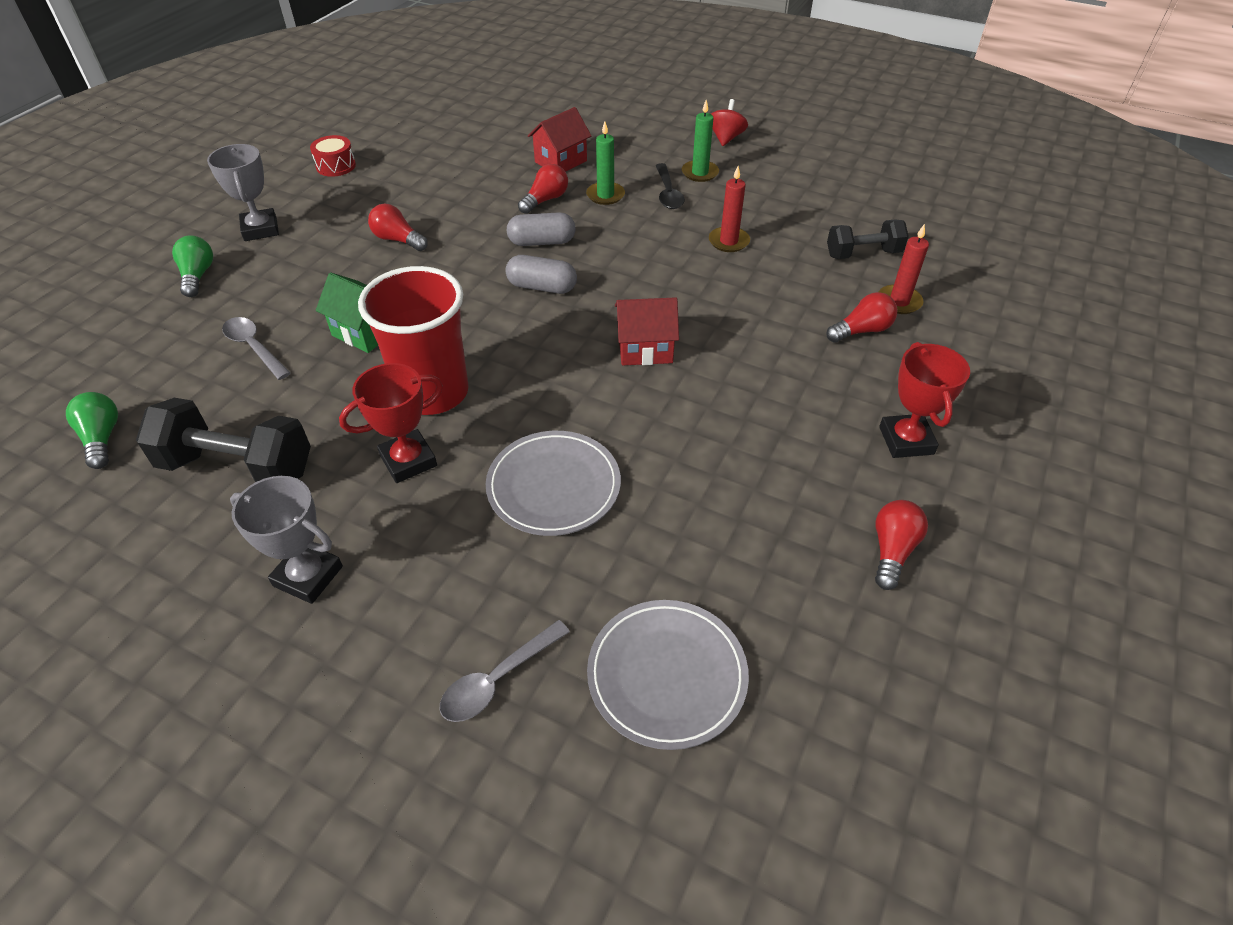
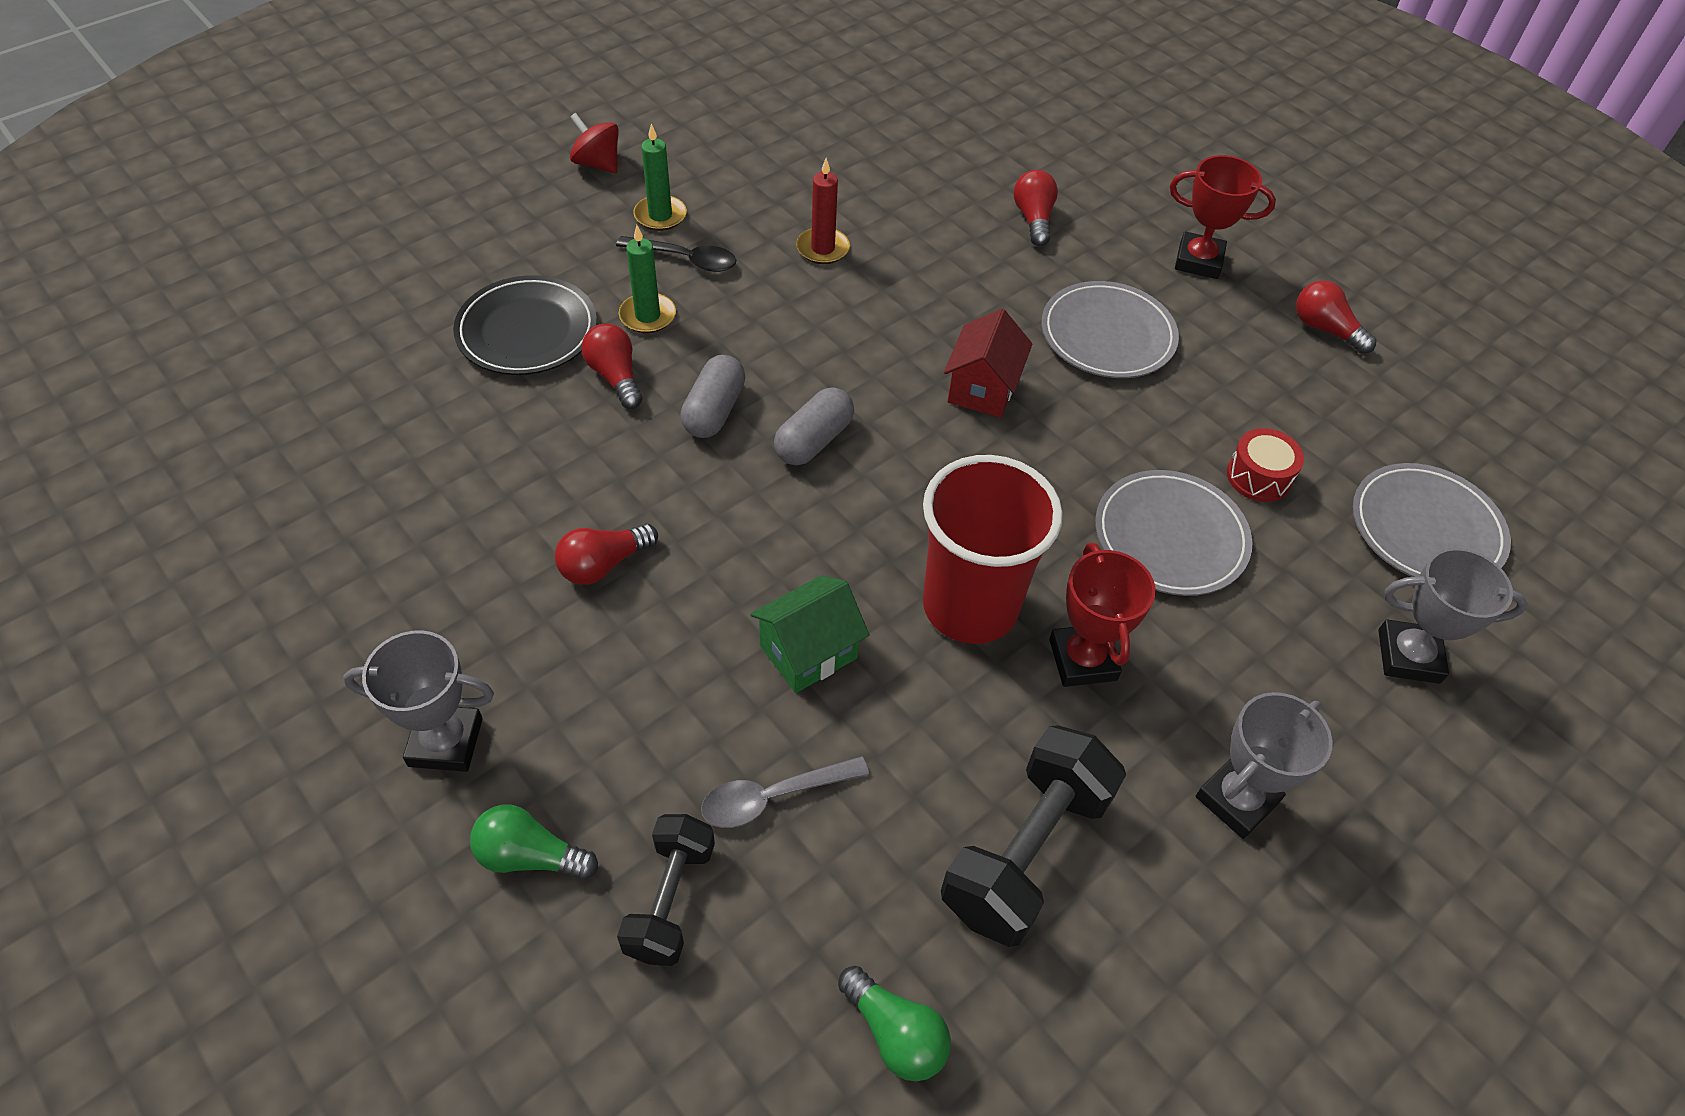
camera: 70 degrees left, 5 degrees up
green light bulb [66,392,118,469] -> green light bulb turned 135 degrees counterclockwise [838,966,951,1081]
red drum [310,135,356,177] -> red drum moved to [1227,428,1304,502]
grey spoon [440,620,570,722] -> grey trophy [1378,548,1528,684]
red house [528,107,591,172] -> black plate [453,275,597,375]
black dumbbell [827,220,909,259] -> black dumbbell moved to [617,814,715,966]
red candle [879,224,929,314] -> none
none -> grey plate [1041,281,1179,378]

